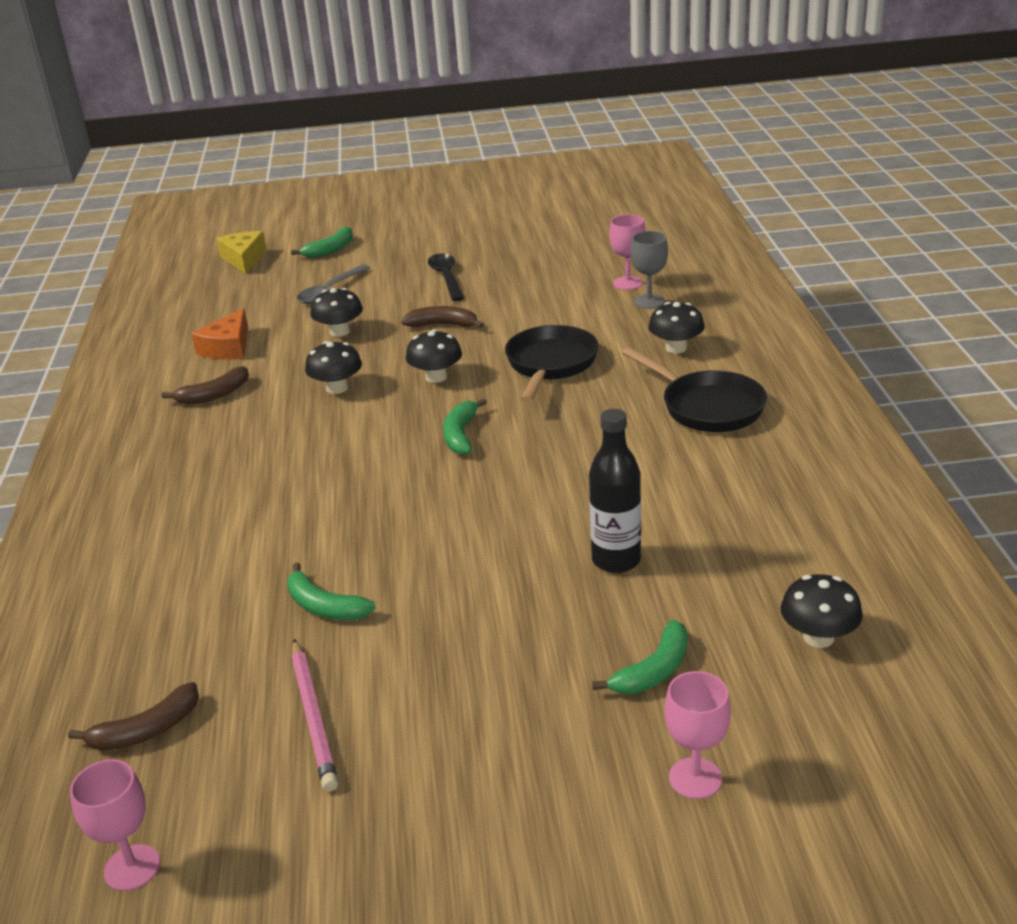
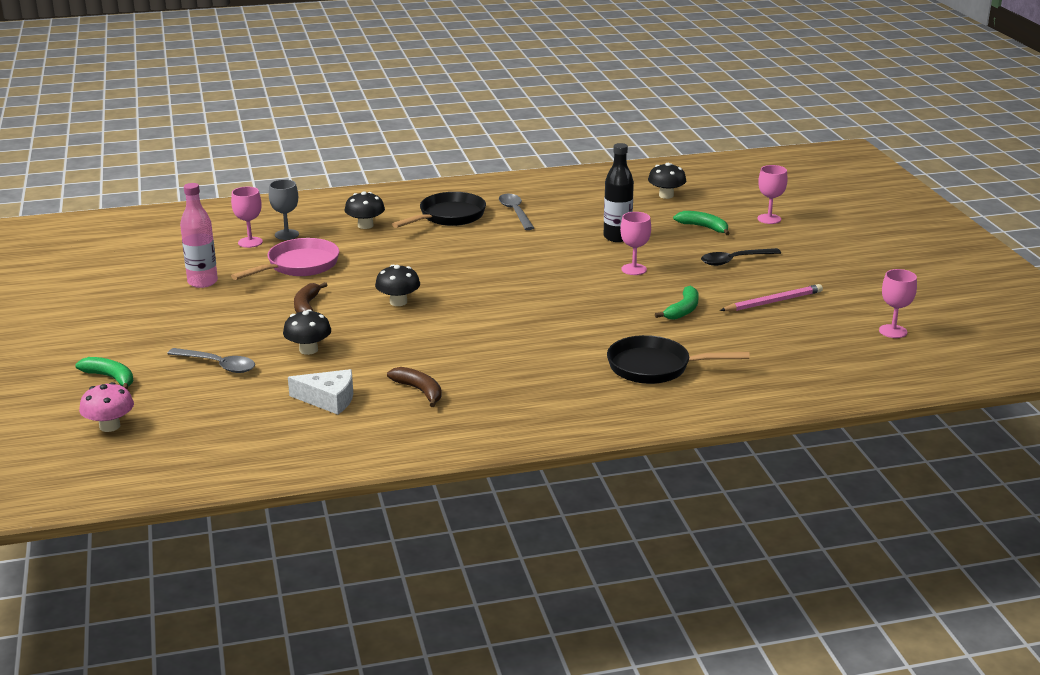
camera: 100 degrees left, 5 degrees down
brown banana [68,682,199,751] -> none
orange cheese [191,308,248,360] -> white cheese [288,369,353,415]
yellow cheese [216,231,267,274] -> pink mushroom [79,382,134,432]
black mushroom [305,341,362,394] -> none
black spoon [428,254,464,301] -> black spoon moved to [701,248,781,266]
green banana [443,398,487,455] -> none
black pan [505,325,599,403] -> black pan moved to [607,335,750,384]
none -> pink bottle [180,183,218,288]
none -> pink pan [231,238,339,280]
none -> grey spoon [499,194,534,230]
none -> pink goblet [620,212,651,275]

